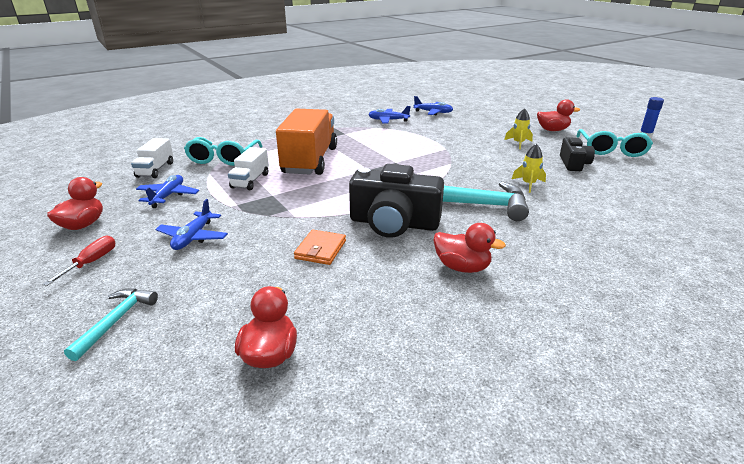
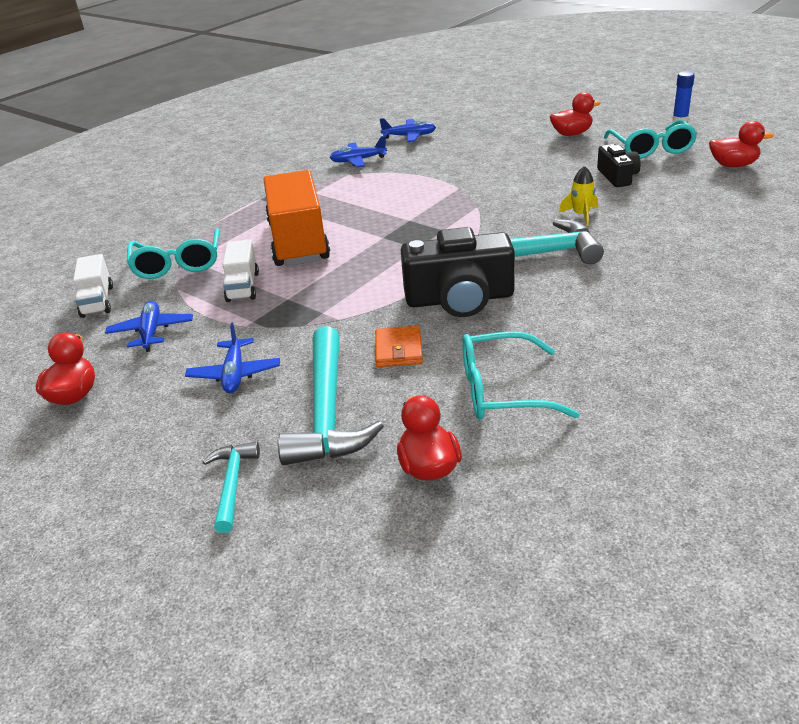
camera: 15 degrees left, 5 degrees up
red screwdriver [43,236,115,286] -> none
red duck [433,223,506,273] -> red duck moved to [709,121,774,167]
yellow rocket [504,108,533,149] -> none
none -> turquoise hammer [278,326,384,465]
none -> turquoise glasses [462,331,579,419]

